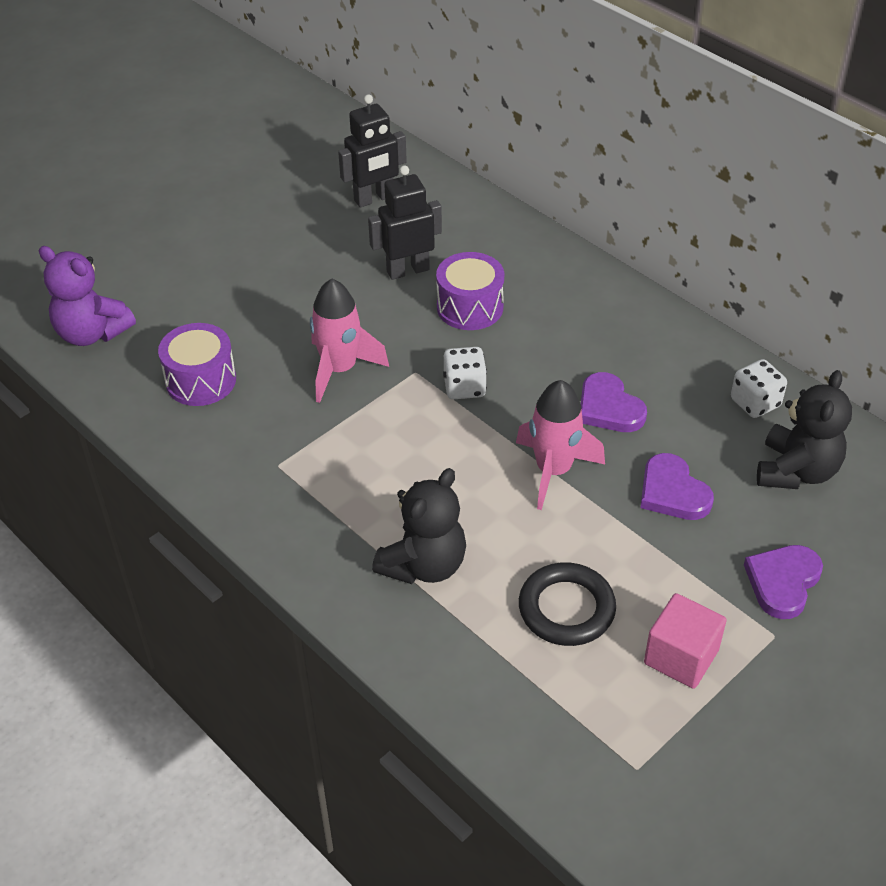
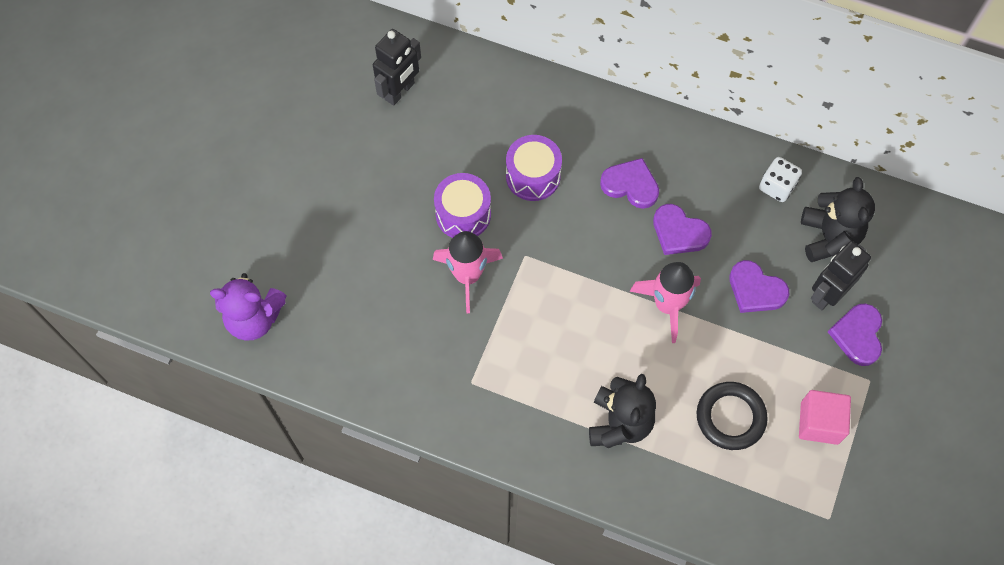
camera: 25 degrees left, 20 degrees up
purple drum [158,323,236,406] -> purple drum moved to [434,173,491,238]
black robot [368,165,442,280] -> black robot moved to [811,241,871,310]
white dice [443,347,487,399] -> none
none -> purple heart [600,158,659,209]

